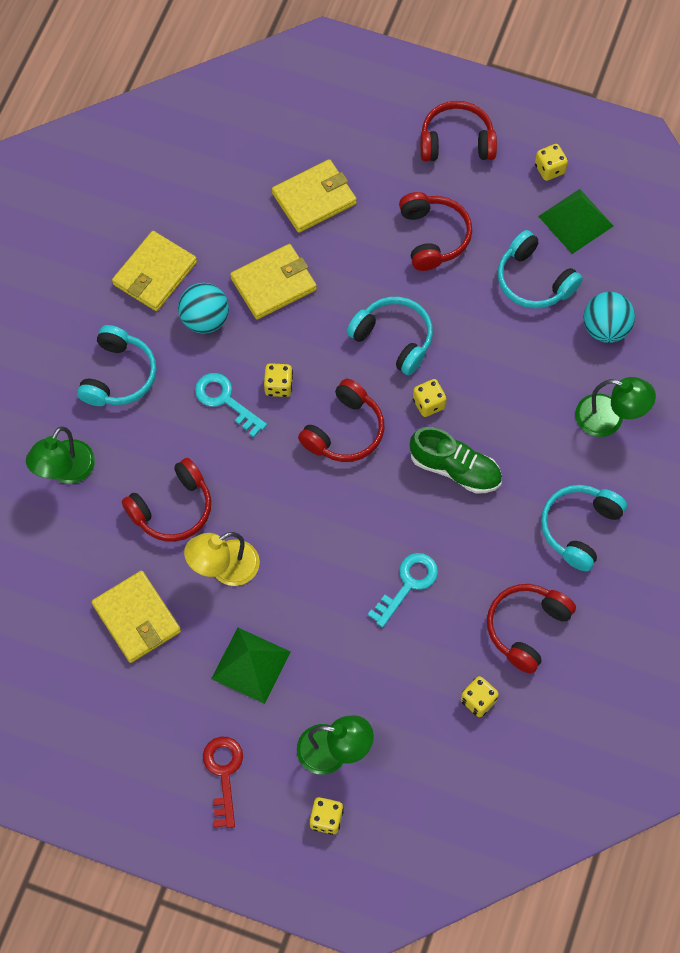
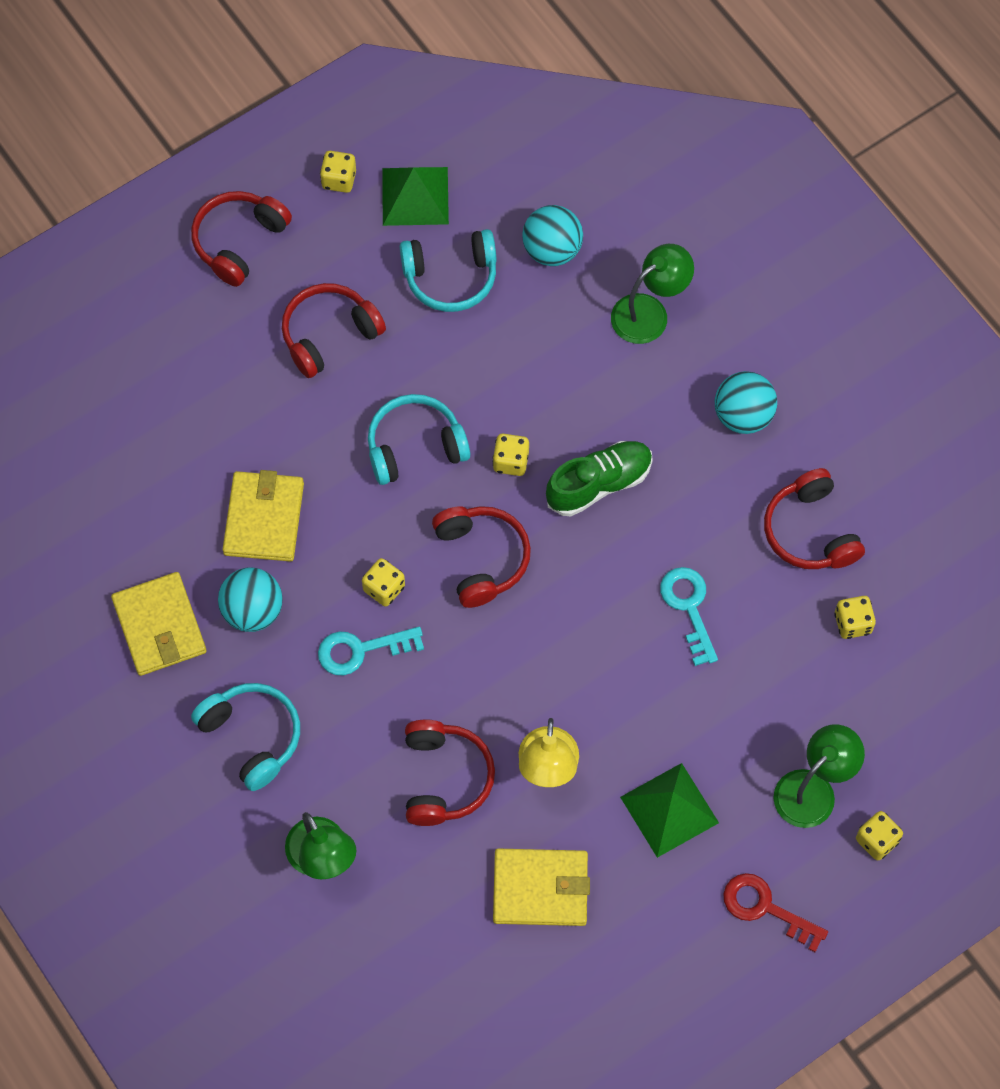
camera: 55 degrees left, 0 degrees up
yellow wallet [272,159,357,233] -> none
red headphones [399,192,472,271] -> red headphones turned 60 degrees counterclockwise [282,283,386,378]
turquoise headphones [541,485,627,571] -> turquoise ball [715,371,777,434]

